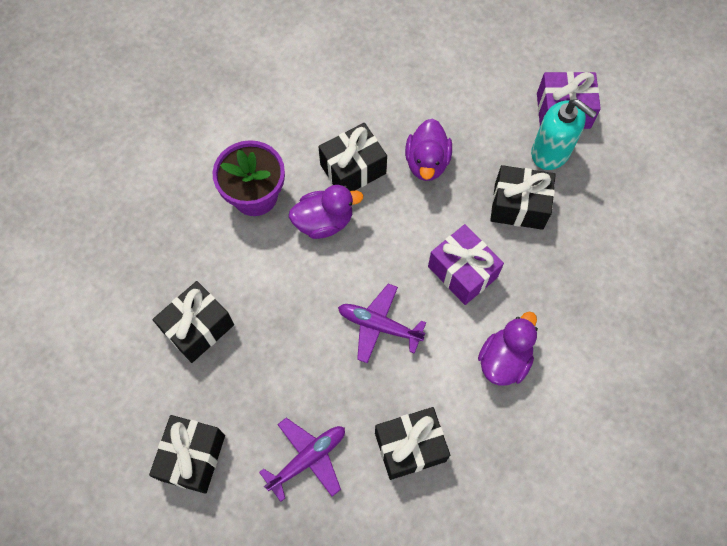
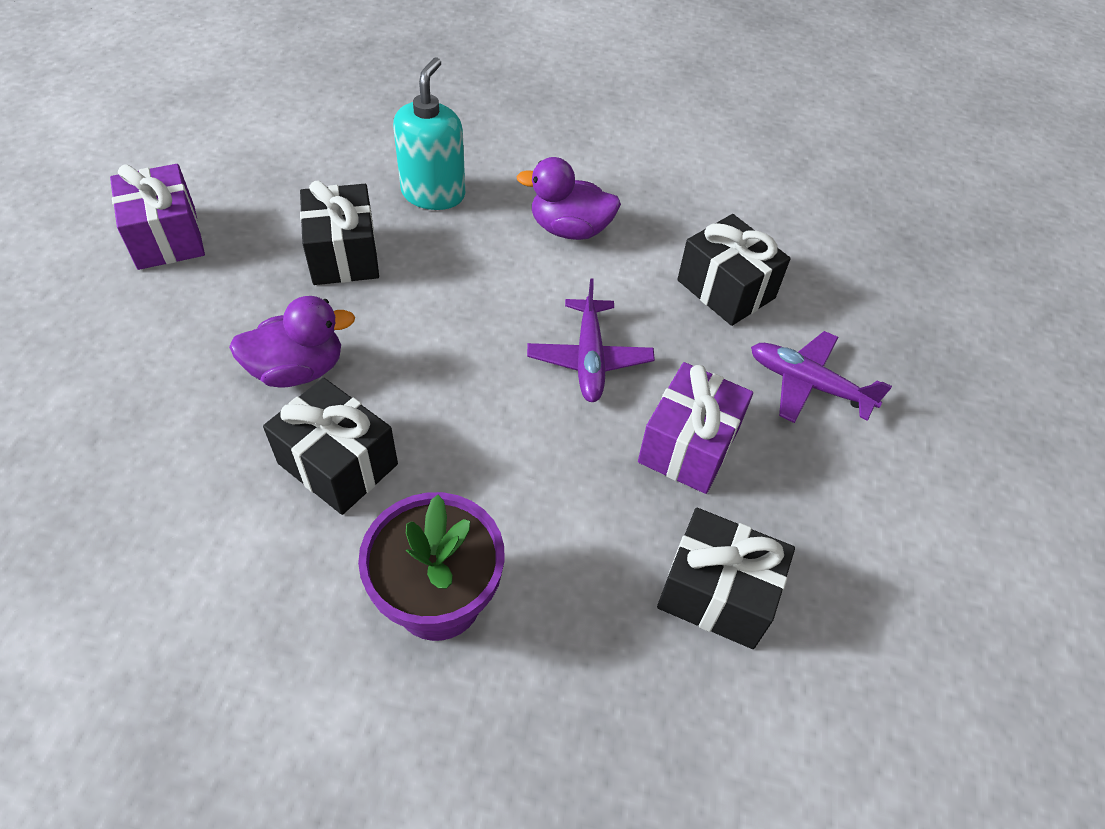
camera: 115 degrees left, 15 degrees down
black gift [149,415,225,494] -> none
purple duck [289,185,363,239] -> none
purple gift [428,224,504,305] -> purple gift moved to [638,362,753,494]
turquoise soap dispenser [531,99,597,170] -> turquoise soap dispenser moved to [393,57,465,210]

